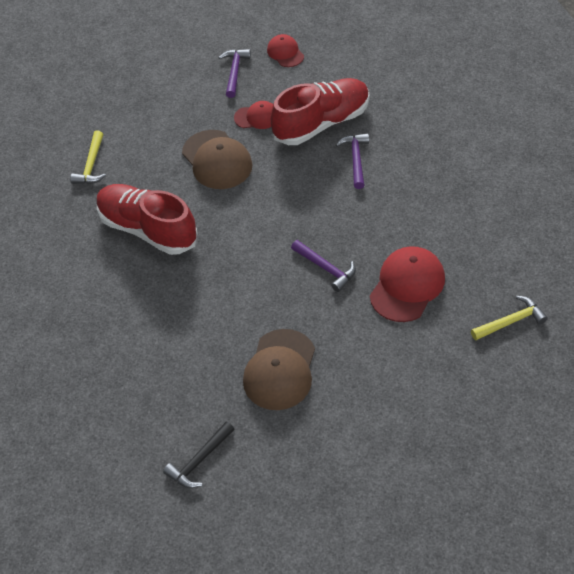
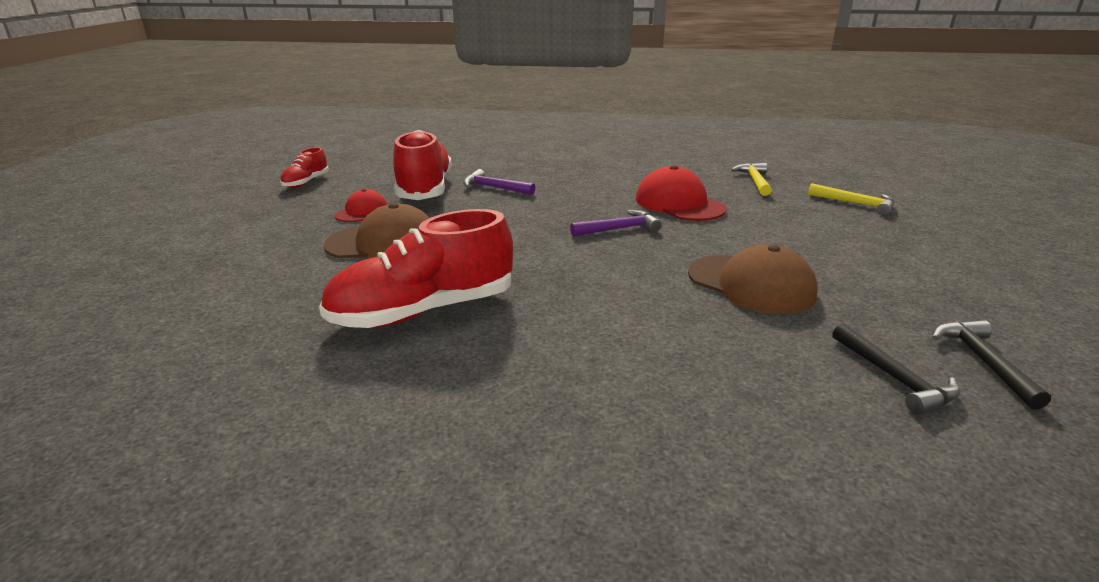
camera: 65 degrees left, 25 degrees down
yellow hammer [70,131,106,184] -> yellow hammer moved to [808,183,894,215]
purple hammer [218,49,251,98] -> none
red cap [267,34,304,67] -> red shoe [280,147,329,188]
none -> black hammer [932,320,1051,409]

